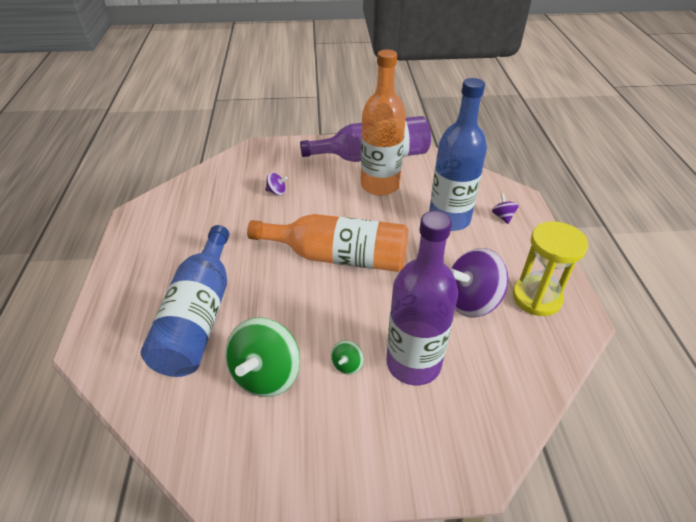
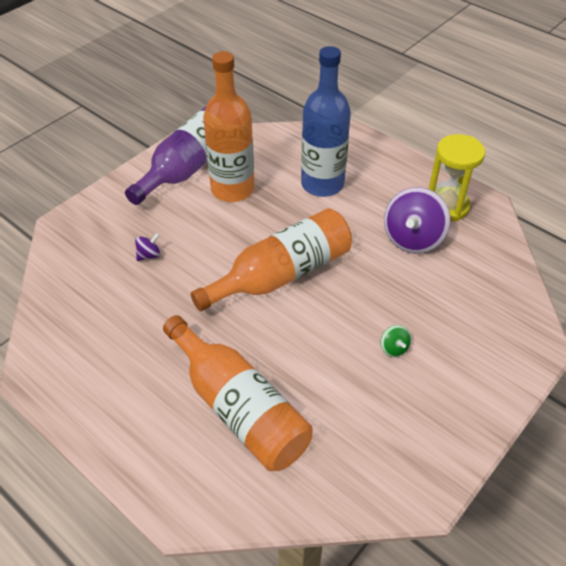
camera: 45 degrees left, 5 degrees up
blue bottle [141,225,229,377] -> orange bottle [163,315,313,471]
green spinning top [225,317,300,397] -> none
purple bottle [386,211,458,385] -> none
purple spinning top [492,194,519,224] -> none

